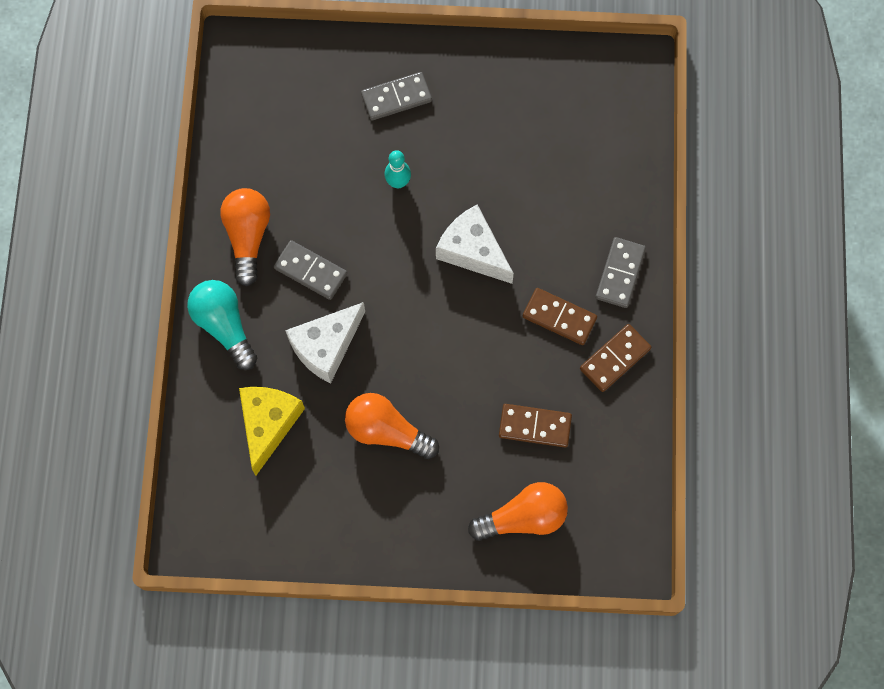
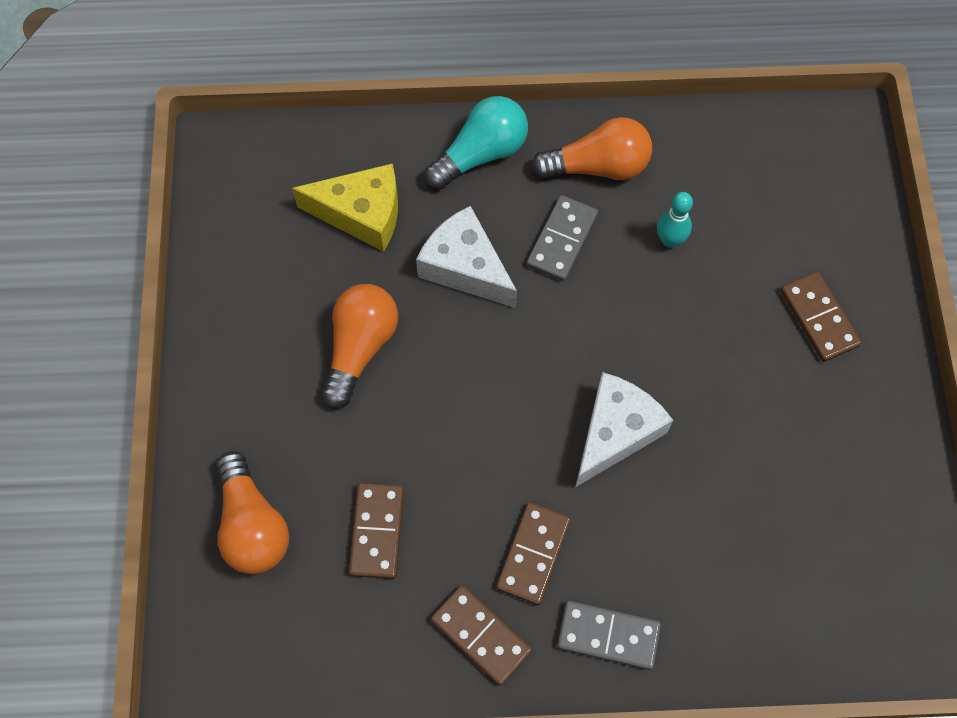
camera: 85 degrees right, 5 degrees down
grey domino [361,72,432,120] -> brown domino [780,271,862,362]
turquoise bowling pin [384,150,411,188] -> turquoise bowling pin moved to [657,192,693,247]

